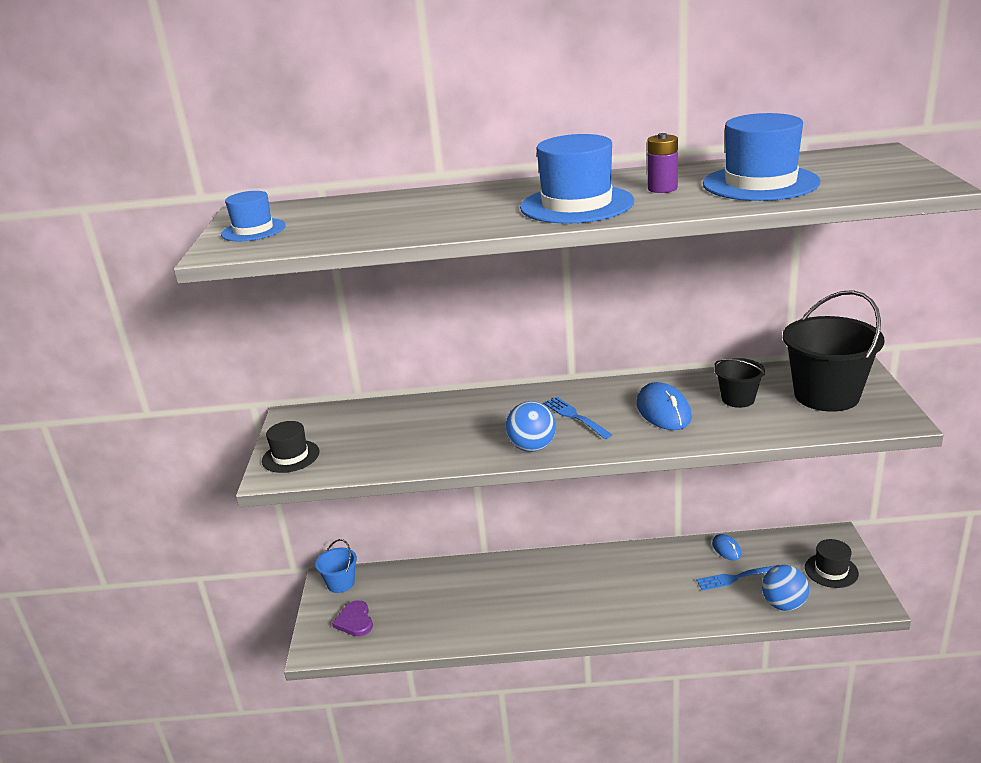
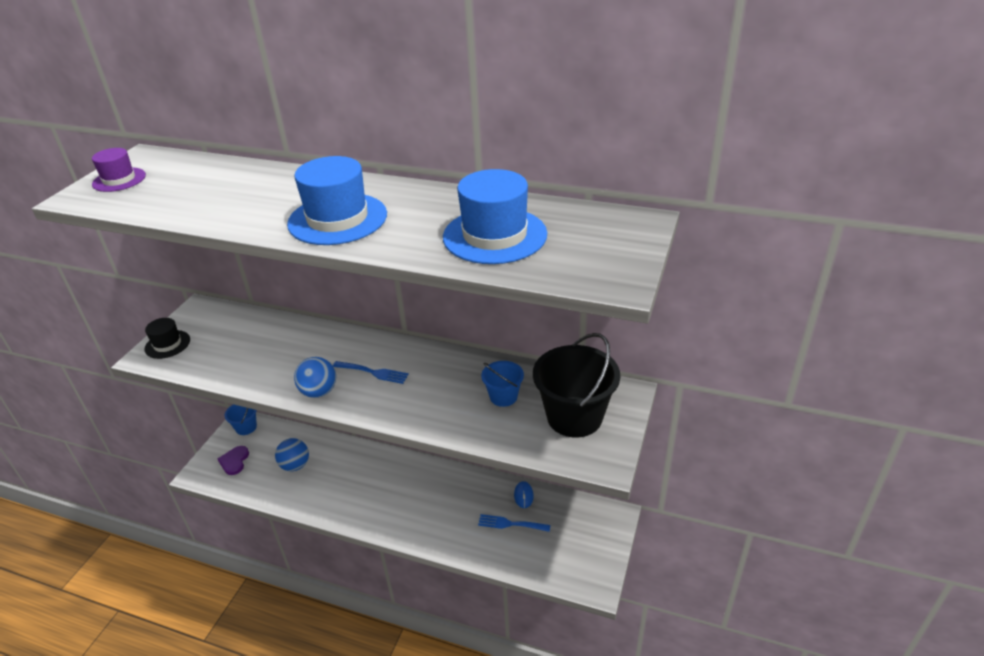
camera: 20 degrees right, 10 degrees up
blue hat [221,191,286,241] -> purple hat [92,148,146,192]
blue fork [543,397,612,439] -> blue fork turned 120 degrees clockwise [333,361,409,384]
blue mouse [637,382,692,430] -> none
purple battery [647,133,678,193] -> none
black bucket [714,358,765,408] -> blue bucket [481,361,524,407]
blue ball [762,565,809,611] -> blue ball moved to [275,438,309,471]
black hat [805,539,859,588] -> none

